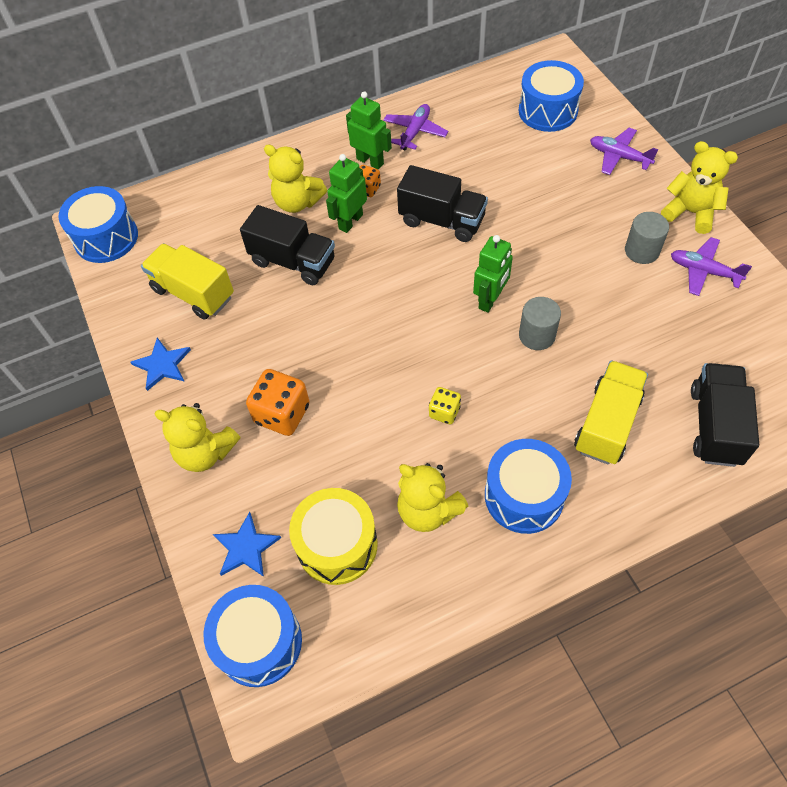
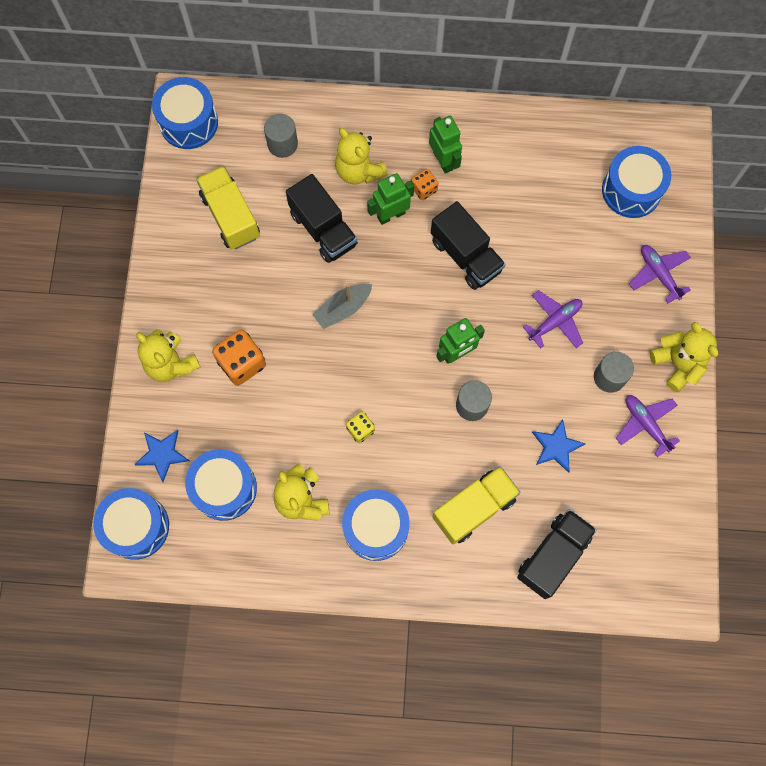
camera: 25 degrees right, 15 degrees up
blue star [130,338,191,391] -> blue star moved to [532,419,585,473]
yellow drum [289,488,378,585] -> blue drum [185,449,257,521]
purple plane [383,104,448,151] -> purple plane moved to [523,290,583,348]
none -> grey cylinder [264,114,298,158]
none -> grey boat [312,284,372,329]

